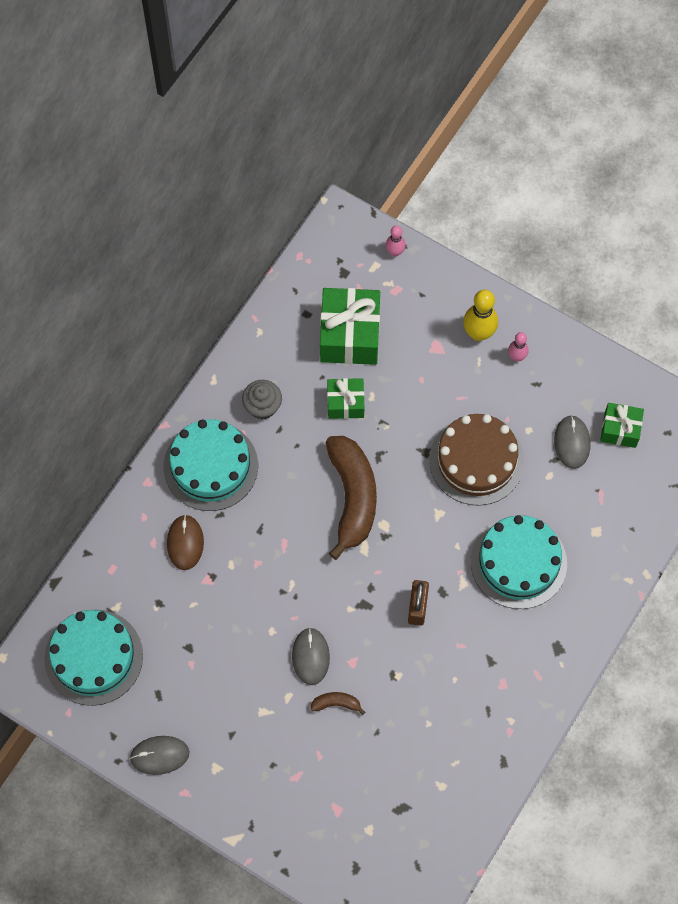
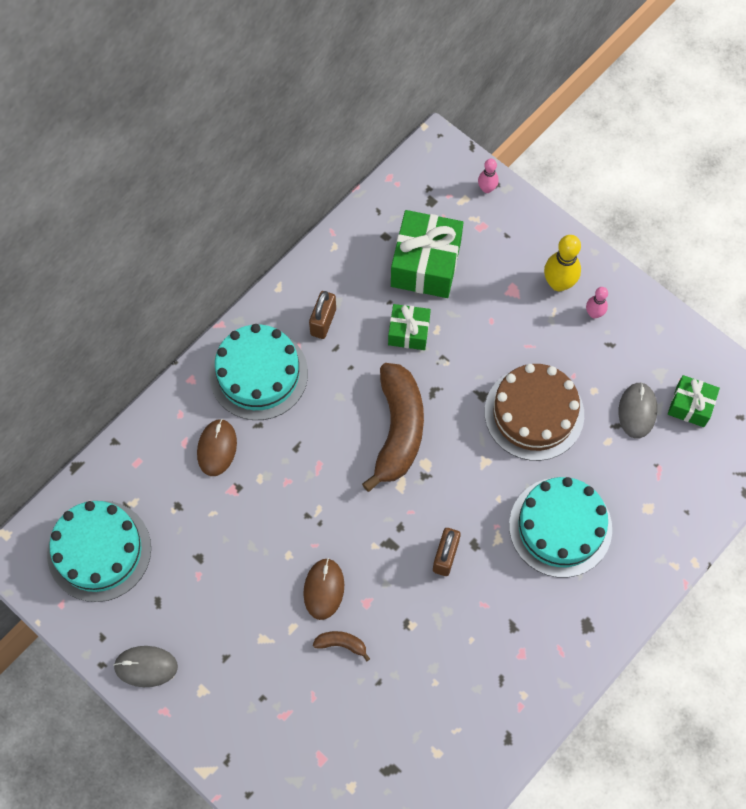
camera: 10 degrees right, 0 degrees up
grey cupcake [242,380,282,419] -> brown padlock [309,291,336,339]
grey mouse [292,627,330,685] -> brown mouse [303,558,344,620]

